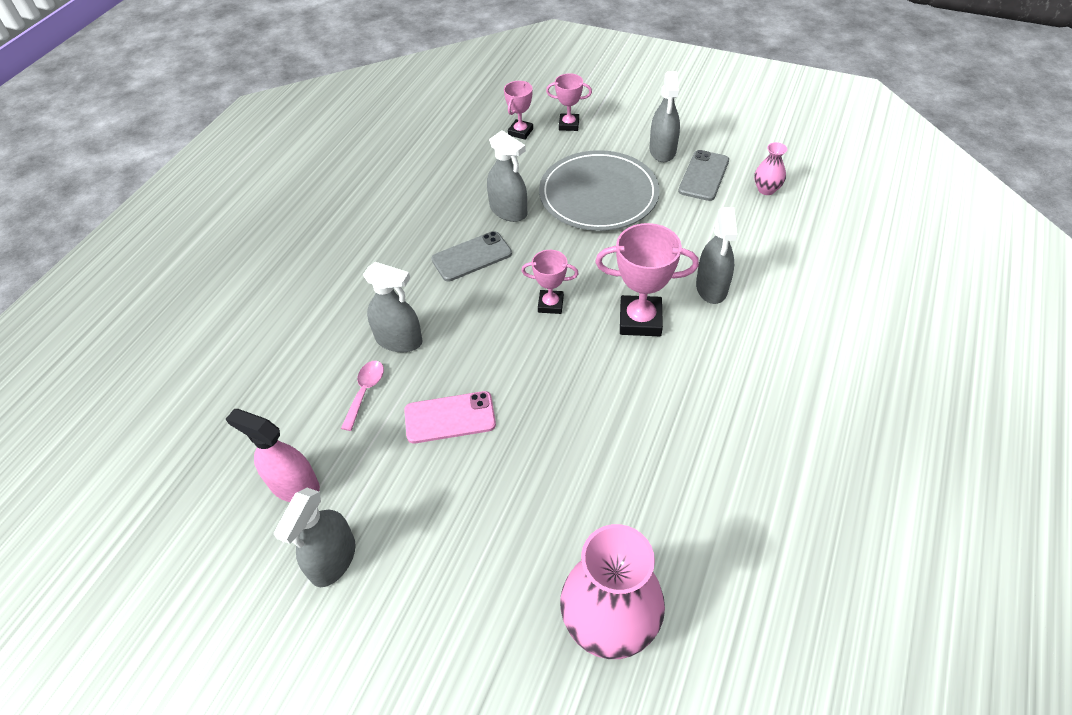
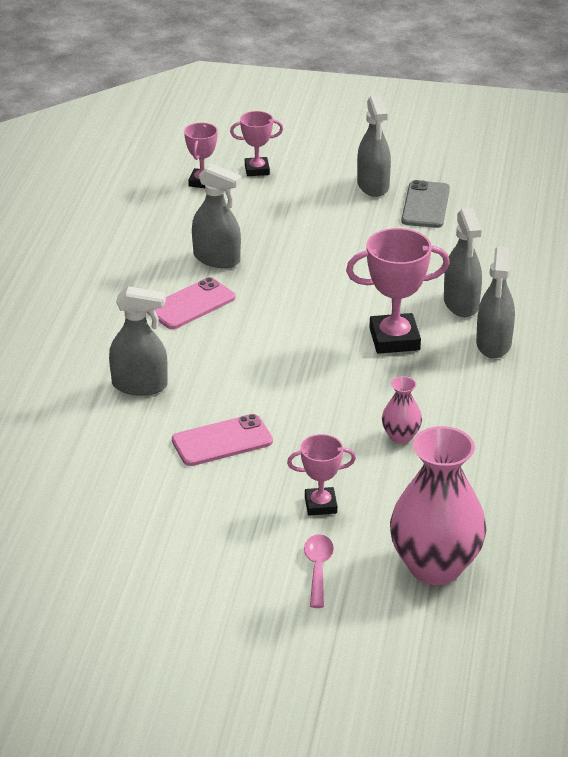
camera: 15 degrees left, 15 degrees down
pink spray bottle [226,409,320,502] -> none
grey spray bottle [274,488,355,587] -> grey spray bottle moved to [476,247,515,358]
pink spoon [341,361,384,431] -> pink spoon moved to [304,534,334,608]
grey phone [431,231,512,281] -> pink phone [147,277,235,329]
pink trophy [521,250,579,314] -> pink trophy moved to [287,434,356,515]
grey plate [539,150,660,231] -> none
pink vase [754,142,787,195] -> pink vase moved to [382,376,422,444]

